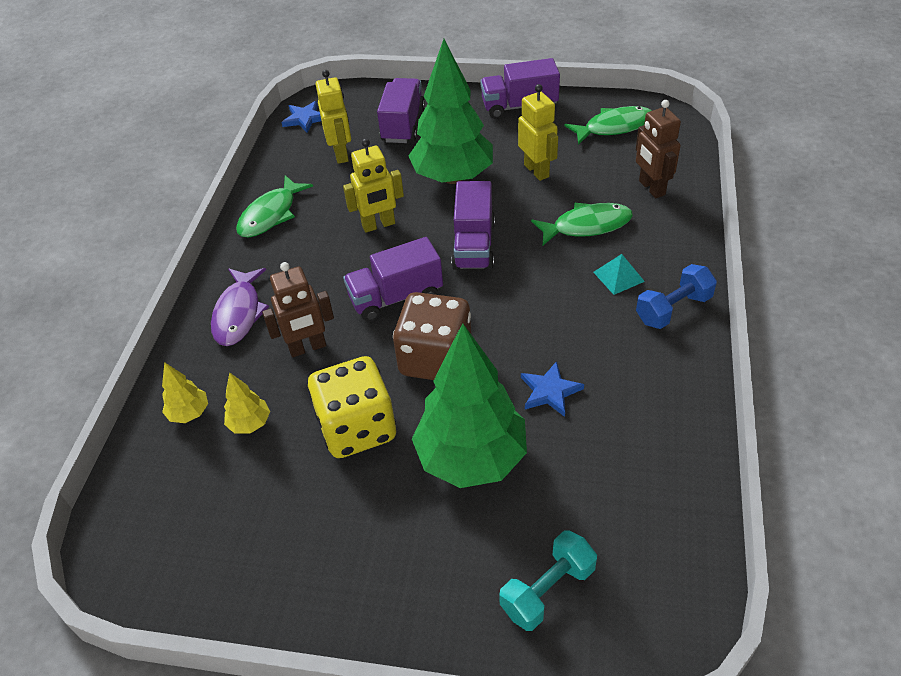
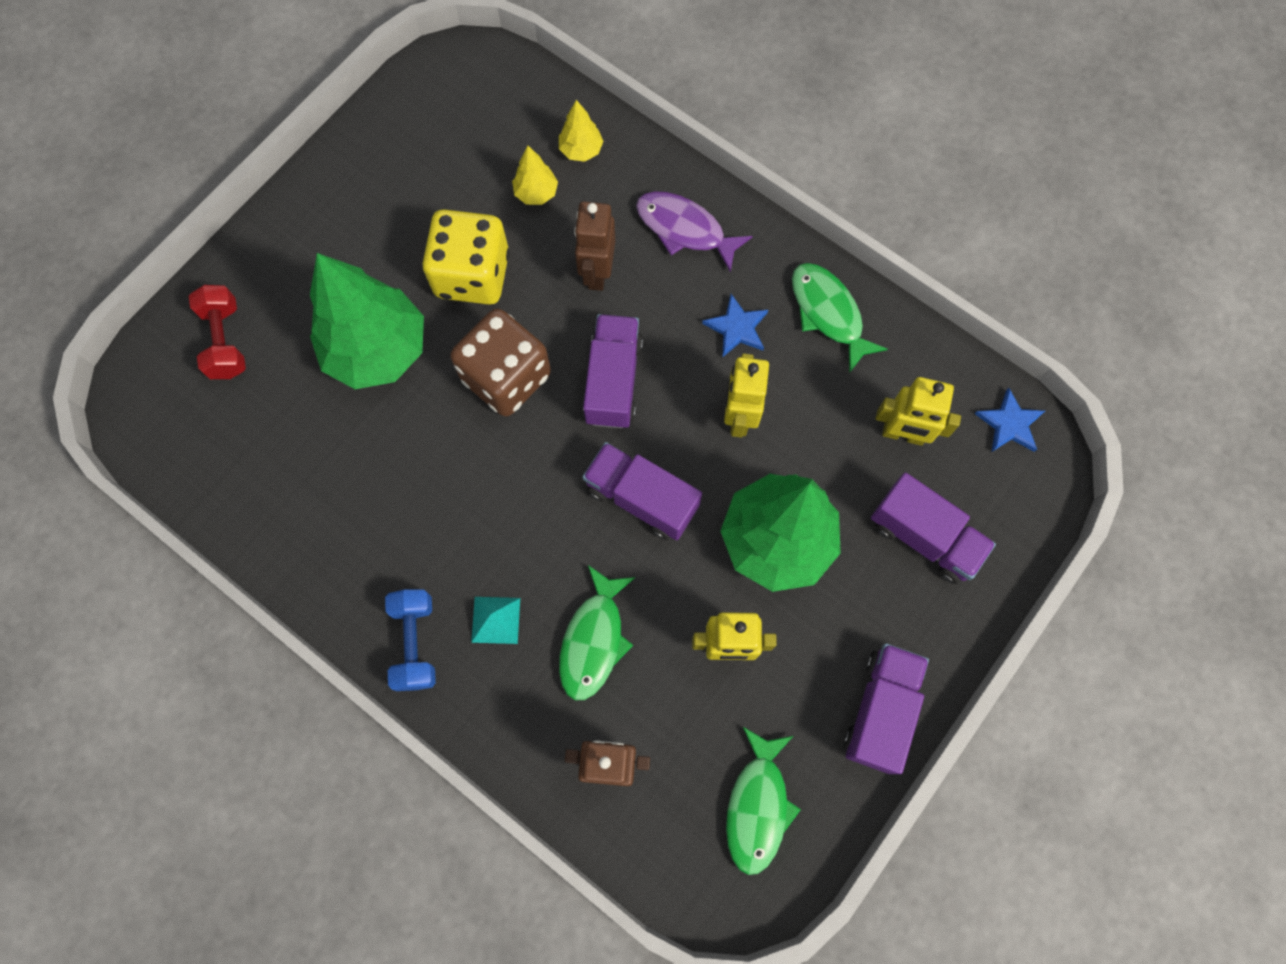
camera: 115 degrees right, 25 degrees up
turquoise dumbbell [499,530,597,631] -> red dumbbell [189,285,246,379]
blue star [521,361,584,417] -> blue star moved to [702,294,768,358]

